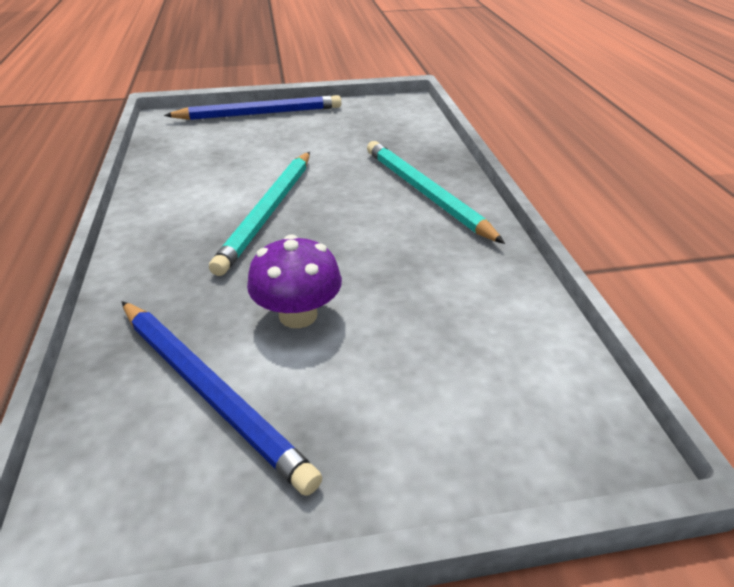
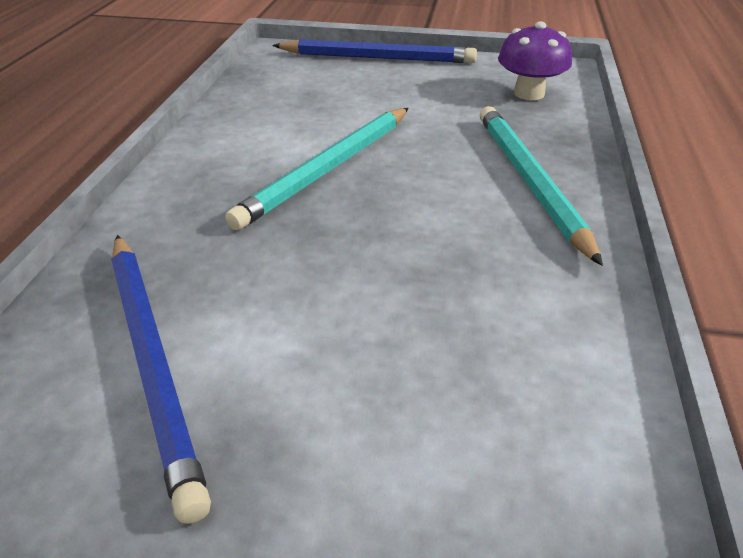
camera: 20 degrees right, 0 degrees up
purple mushroom [247,235,342,328] -> purple mushroom moved to [498,21,572,100]

